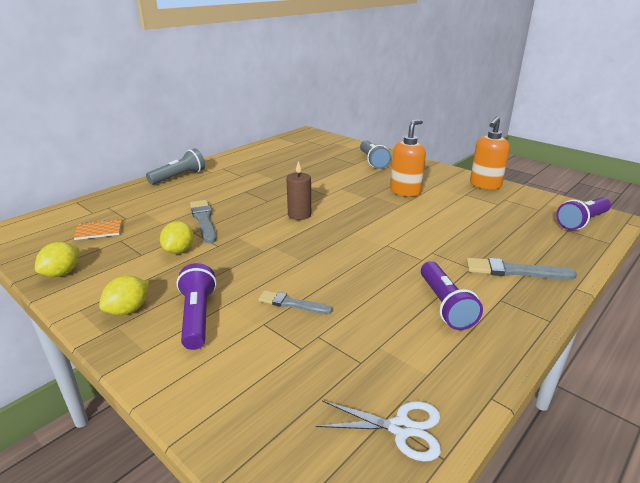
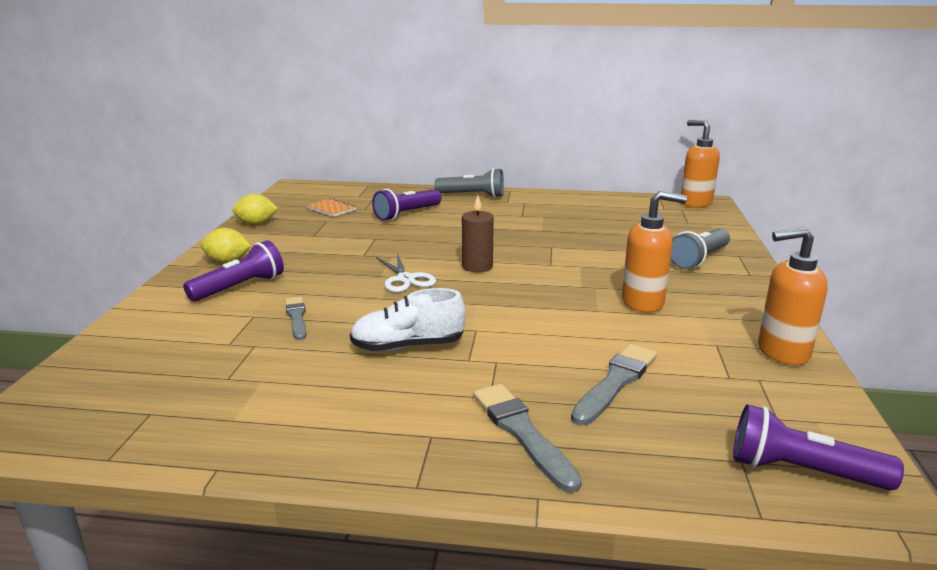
camera: 55 degrees right, 5 degrees down
yellow lemon [160,221,194,254] -> none
grey brush [190,200,216,243] -> grey brush moved to [571,344,657,425]
white scissors [316,400,441,462] -> white scissors moved to [376,253,436,292]
purple flashlight [421,261,483,330] -> purple flashlight moved to [372,189,441,221]
none -> white shoe [350,288,466,352]
none -> orange soap dispenser [681,120,720,208]

